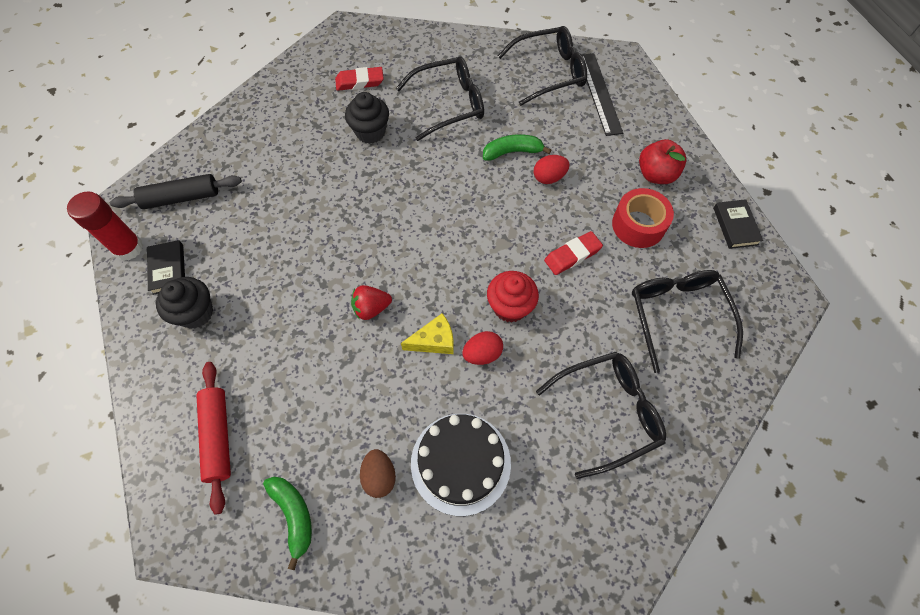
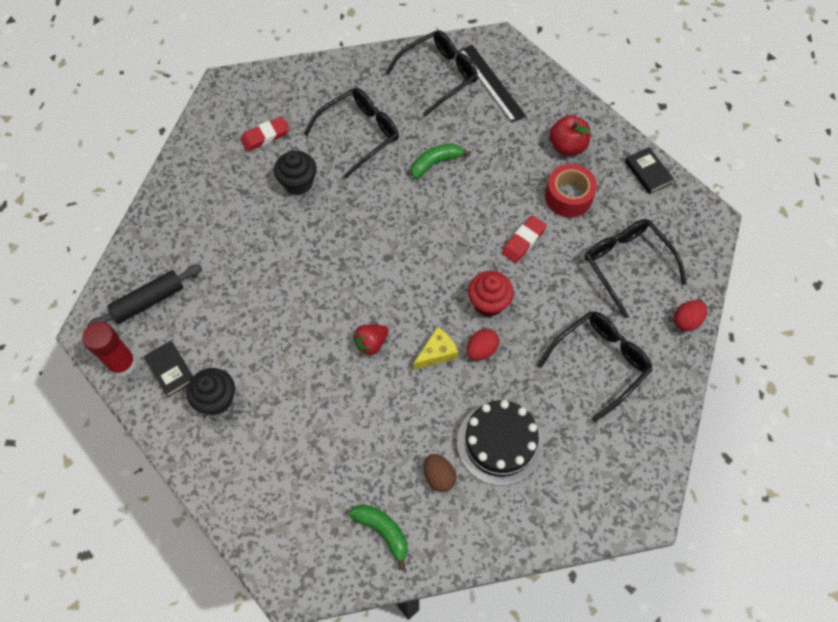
camera: 20 degrees left, 0 degrees up
red rolling pin [196,362,231,515] -> none
red egg [534,155,569,184] -> red egg moved to [674,300,707,332]

